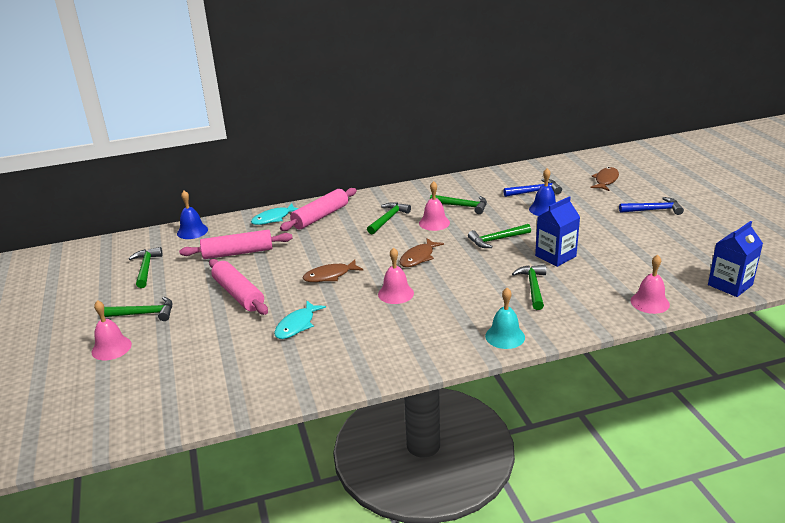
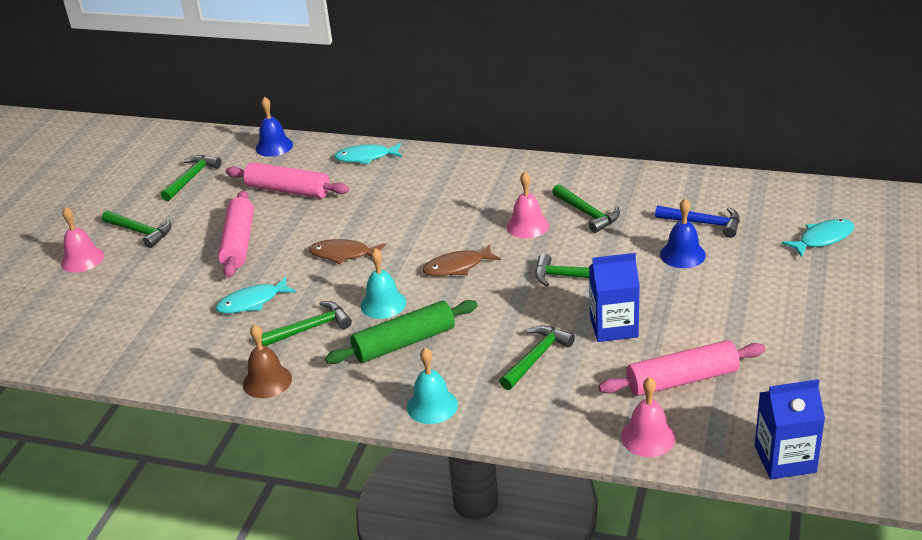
camera: 35 degrees right, 5 degrees up
pink rolling pin [280,188,357,231] -> pink rolling pin moved to [598,340,765,396]
green hammer [367,202,411,234] -> green hammer moved to [261,301,352,346]
pink bell [378,247,414,304] -> turquoise bell [360,248,406,319]
brown fish [591,167,619,191] -> turquoise fish [782,219,854,257]
blue hammer [619,197,684,215] -> none
none -> brown bell [243,324,292,398]
none -> green rolling pin [325,300,478,364]

